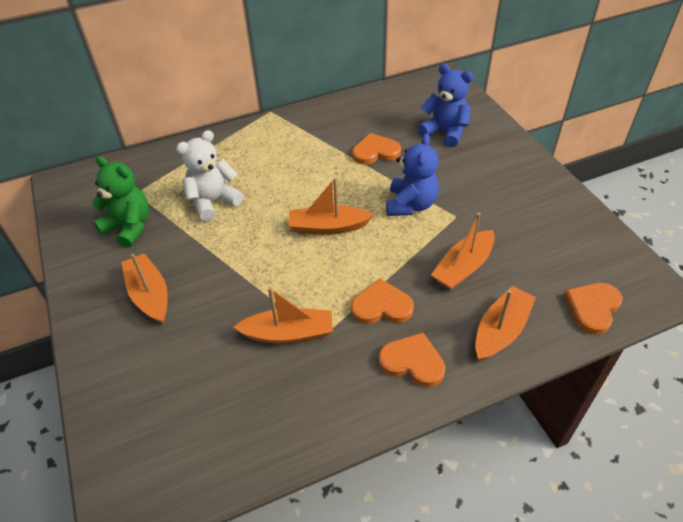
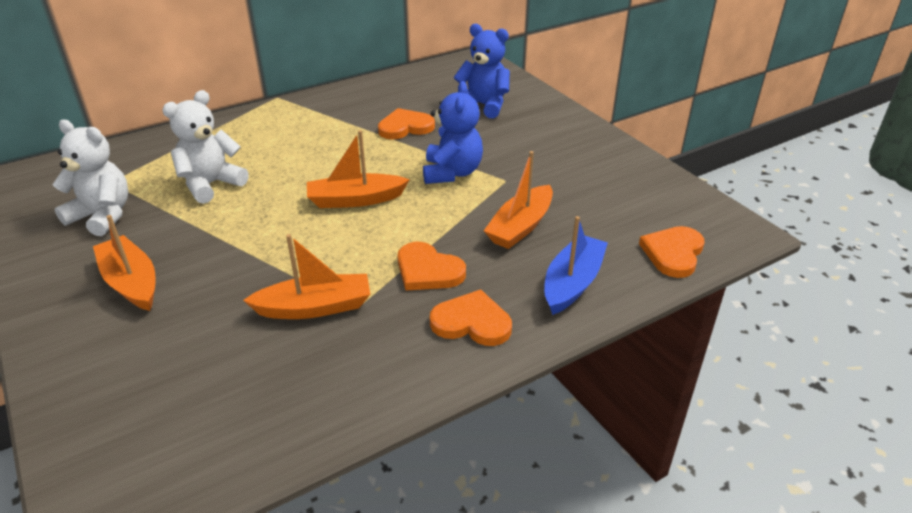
camera: 10 degrees left, 10 degrees down
green teddy bear [92,156,149,247] -> white teddy bear [53,120,128,236]
orange heart [351,278,414,324] -> orange heart turned 135 degrees counterclockwise [398,242,466,291]
orange boat [475,286,536,361] -> blue boat [544,216,608,315]

